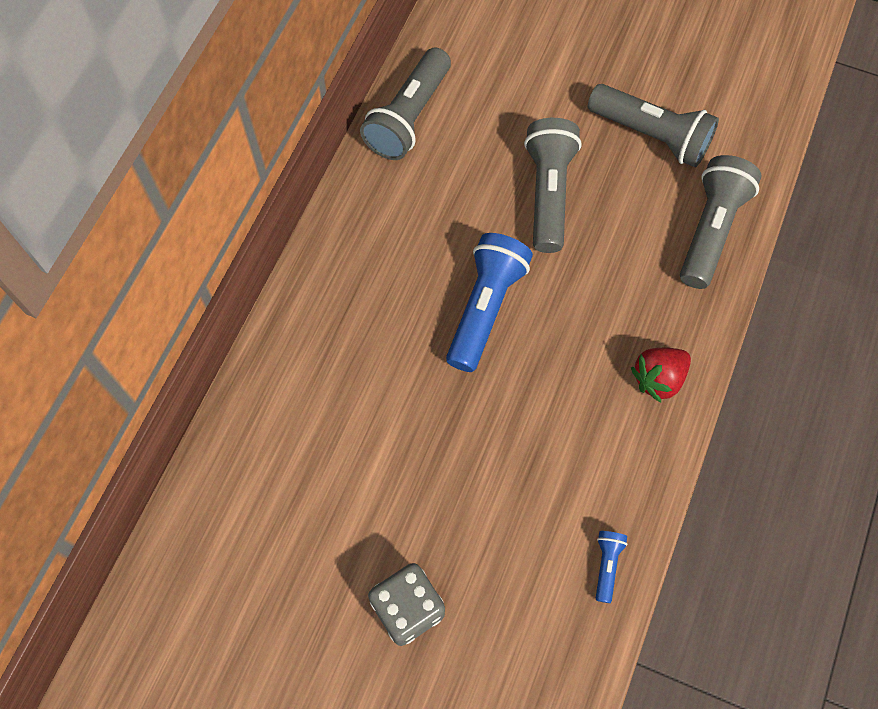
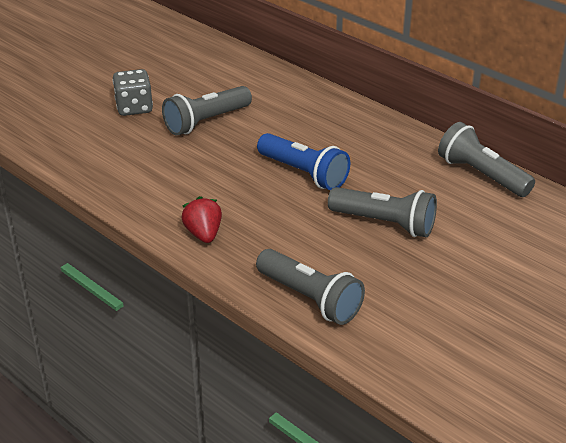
camera: 110 degrees right, 30 degrees down
grey flashlight [588,84,719,167] -> grey flashlight moved to [162,86,252,136]
blue flashlight [596,531,628,603] -> none

